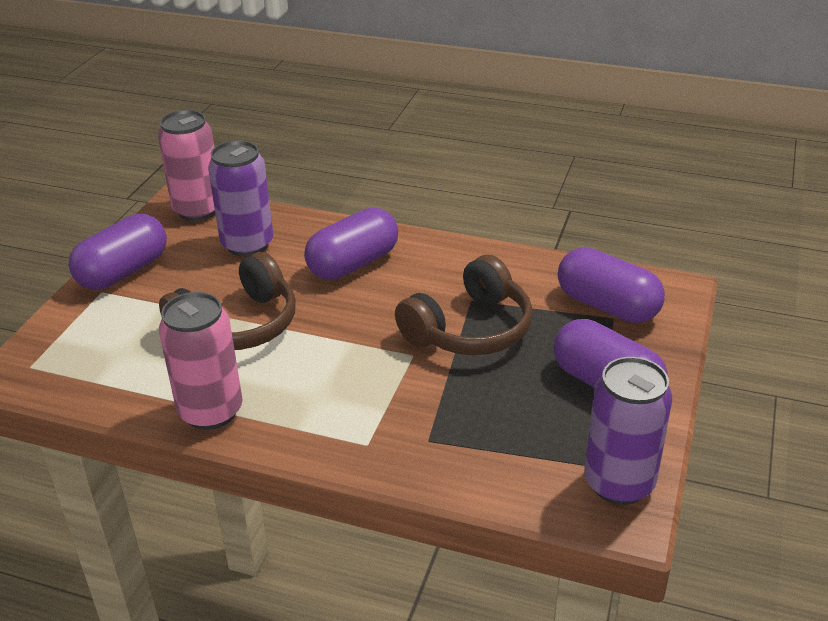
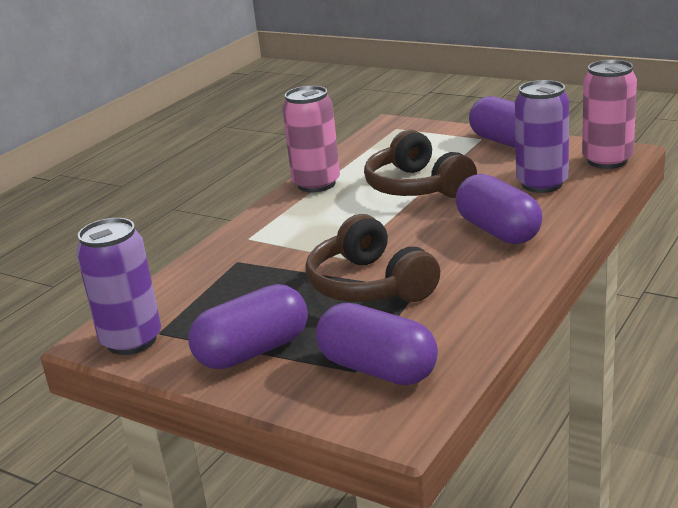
camera: 105 degrees right, 10 degrees down
purple capsule [558,248,665,323] -> purple capsule turned 75 degrees clockwise [316,303,438,385]

